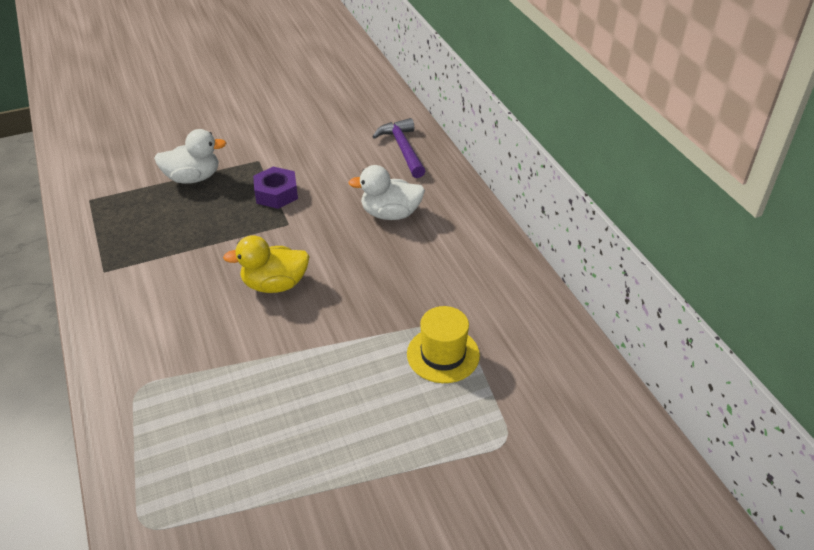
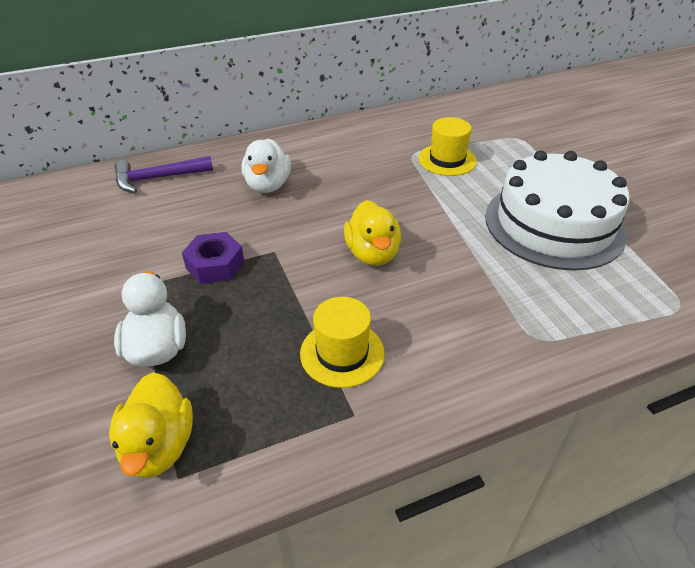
camera: 90 degrees left, 0 degrees up
none -> yellow duck [109,372,193,478]
none -> yellow hat [300,297,385,388]
none -> white cake [485,151,630,271]

